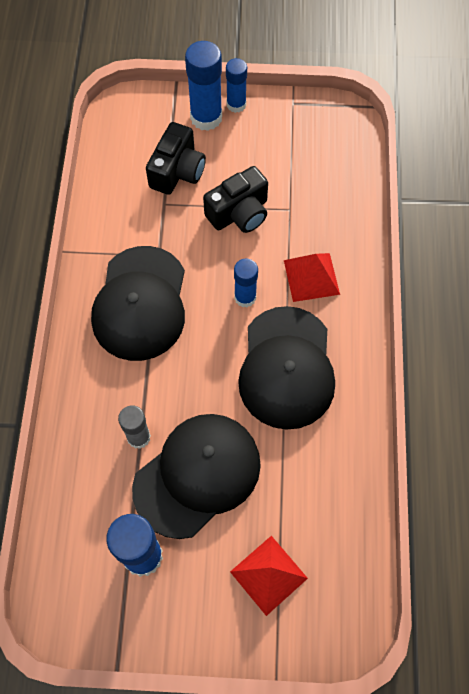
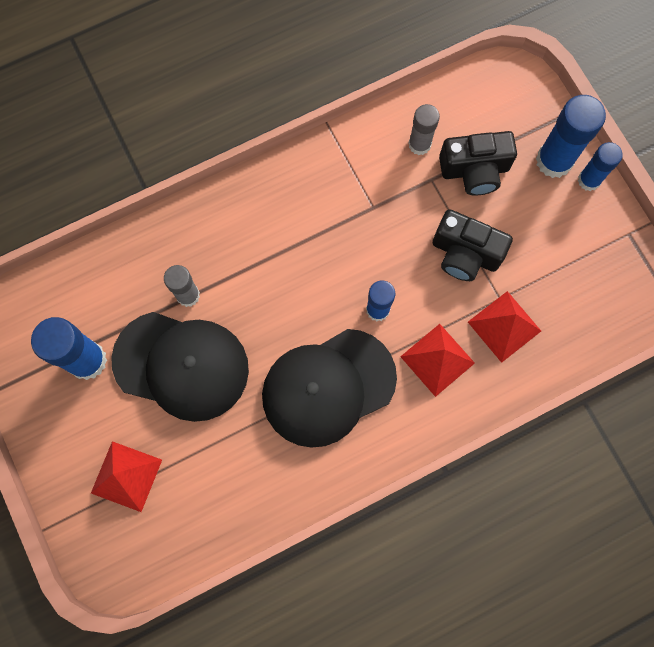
camera: 60 degrees right, 10 degrees up
black cap [91,246,185,361] -> none
none -> grey glue stick [408,104,440,155]
none -> red pyramid [468,291,541,363]

